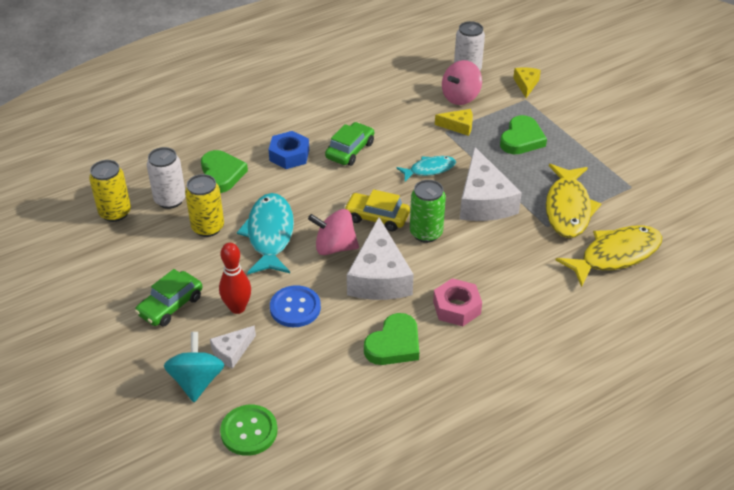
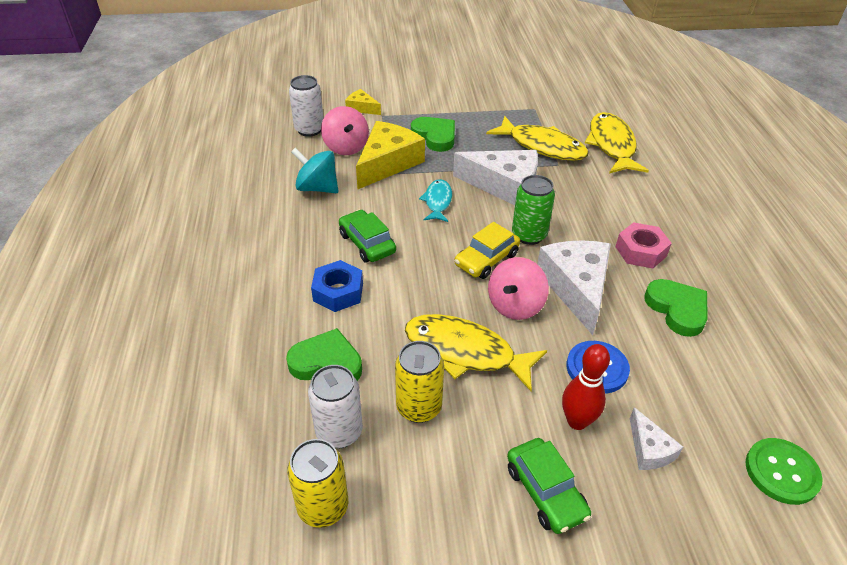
camera: 65 degrees left, 0 degrees up
turquoise spinning top [164,332,224,402] -> turquoise spinning top moved to [291,148,338,193]
turquoise fish [237,193,294,275] -> yellow fish [405,314,547,391]
white cheese [347,217,414,300] -> white cheese turned 120 degrees counterclockwise [537,240,611,335]
yellow cheese [435,109,473,136] -> yellow cheese [356,121,425,189], size x2.01

